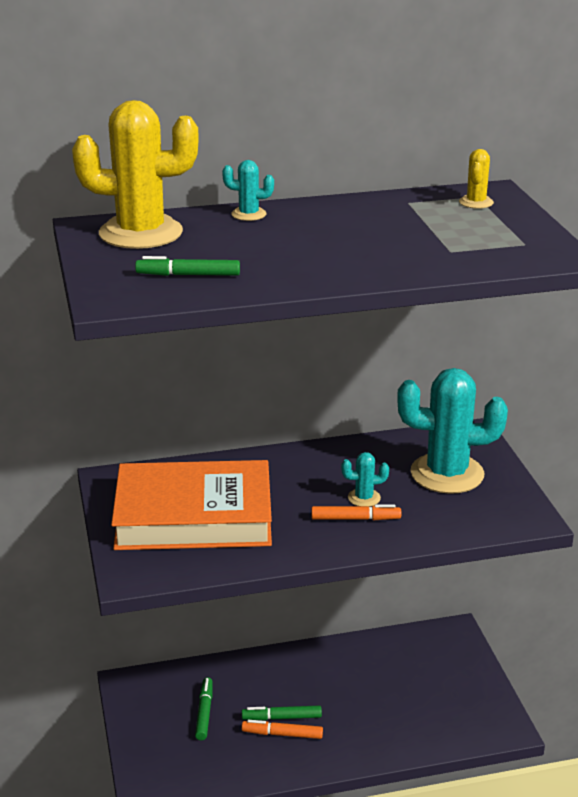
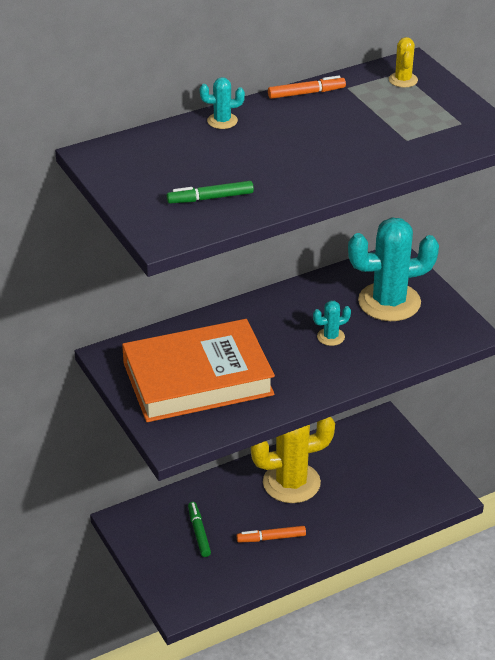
camera: 15 degrees left, 10 degrees up
yellow cactus [72,100,199,249] -> yellow cactus moved to [251,417,335,503]
green marker [242,705,322,721] -> none
orange marker [311,504,401,520] -> orange marker moved to [268,76,346,99]

